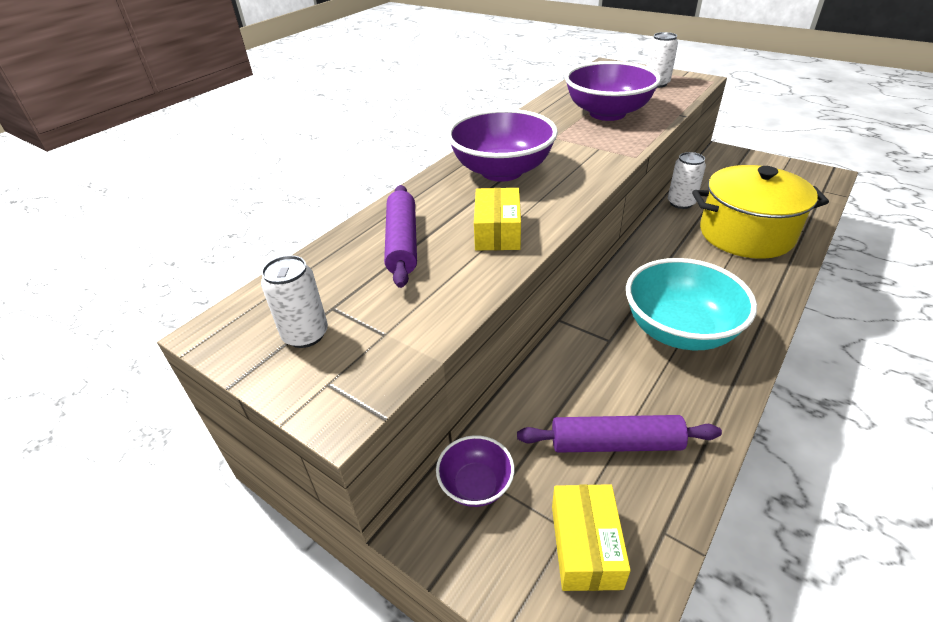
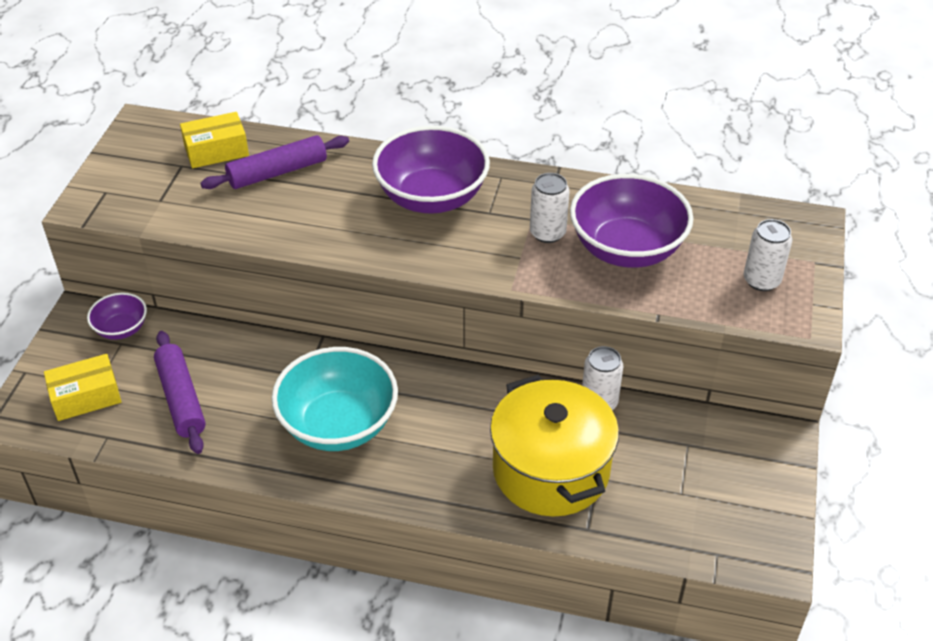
camera: 65 degrees right, 5 degrees up
white can [261,255,328,348] -> white can moved to [530,173,570,243]
yellow box [474,188,521,250] -> yellow box moved to [180,112,249,168]

